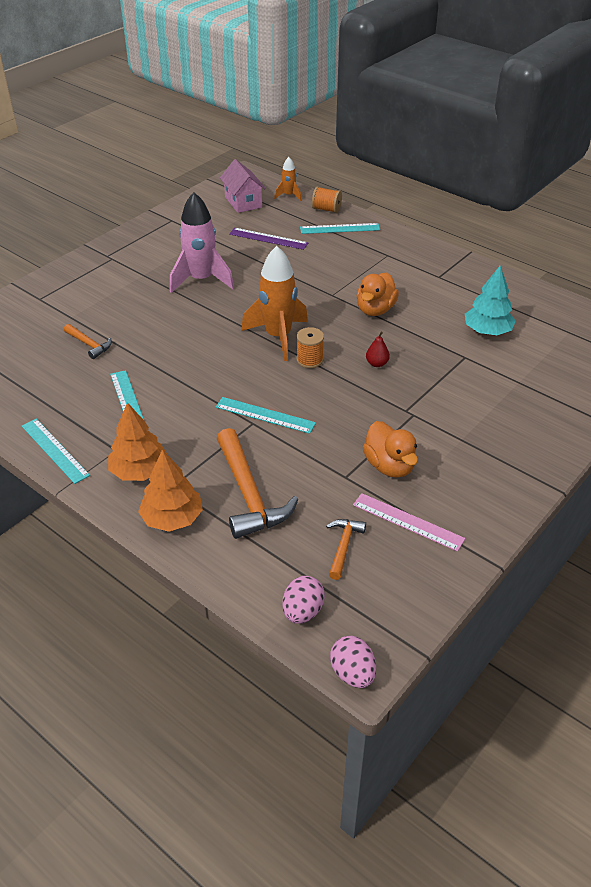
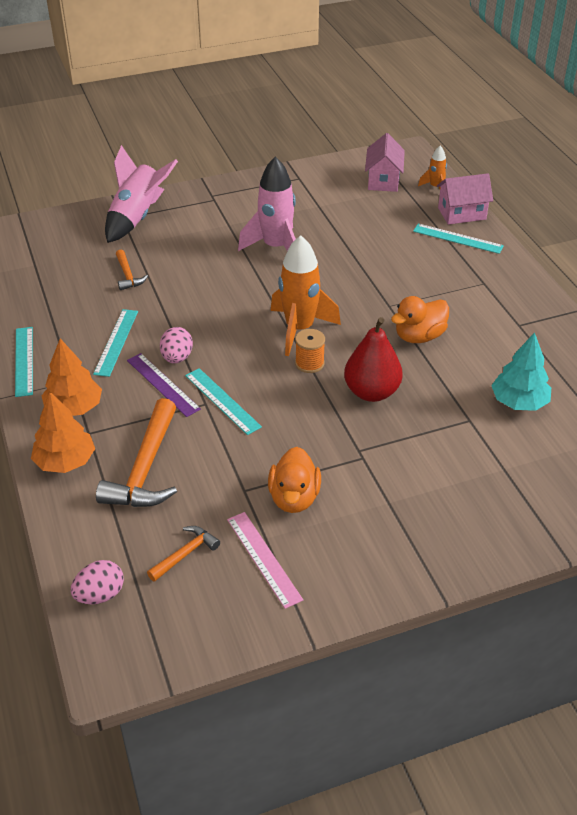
camera: 30 degrees right, 0 degrees up
purple ruler [229,228,308,250] -> purple ruler moved to [127,353,201,417]
orange spool [312,187,342,213] -> pink house [437,173,493,225]
pink egg [330,636,376,688] -> pink egg moved to [160,327,193,364]
red pear [366,331,390,367] -> red pear [344,317,403,402], size x2.18
none -> pink rocket [105,145,178,243]

